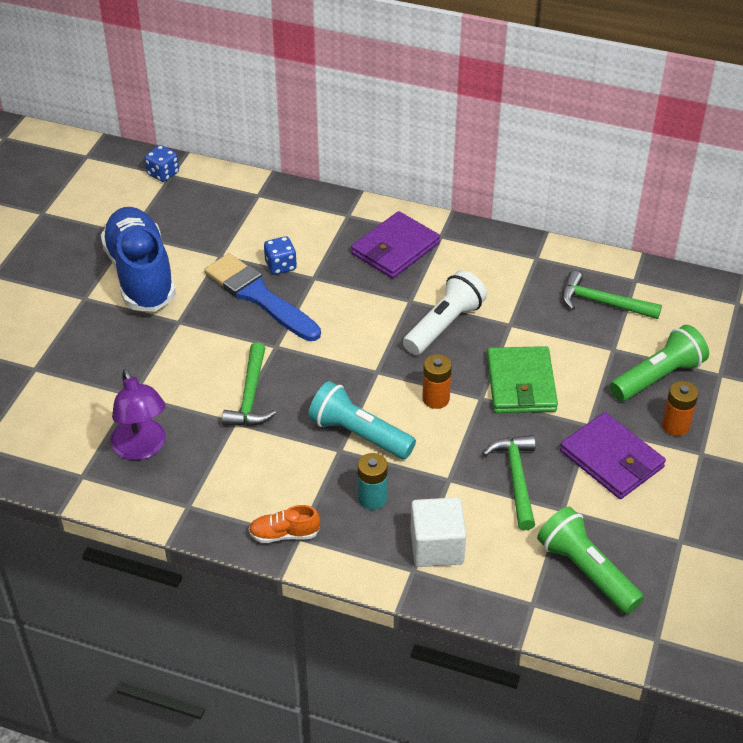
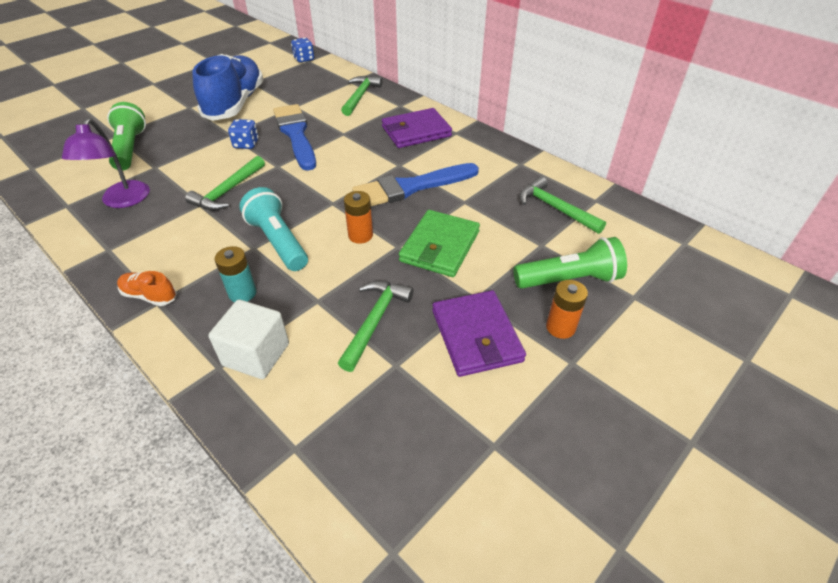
camera: 25 degrees right, 0 degrees up
blue dice [264,236,297,275] -> blue dice moved to [228,119,259,149]
white flashlight [403,270,487,355] -> blue brush [352,163,479,206]
green flashlight [537,507,644,614] -> green flashlight moved to [107,102,146,171]
none -> green hammer [341,76,383,116]

